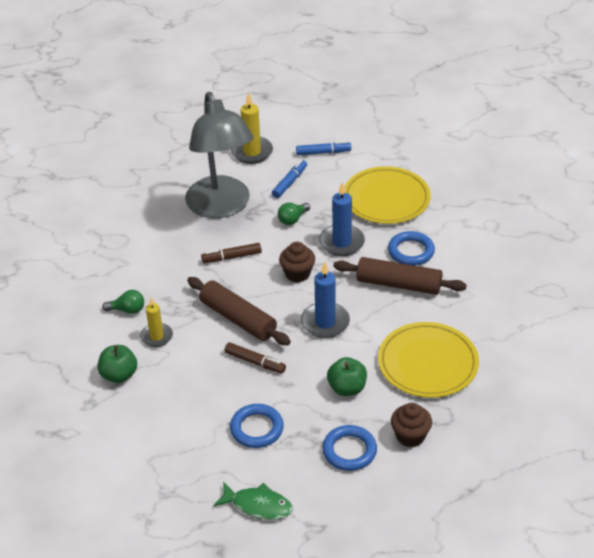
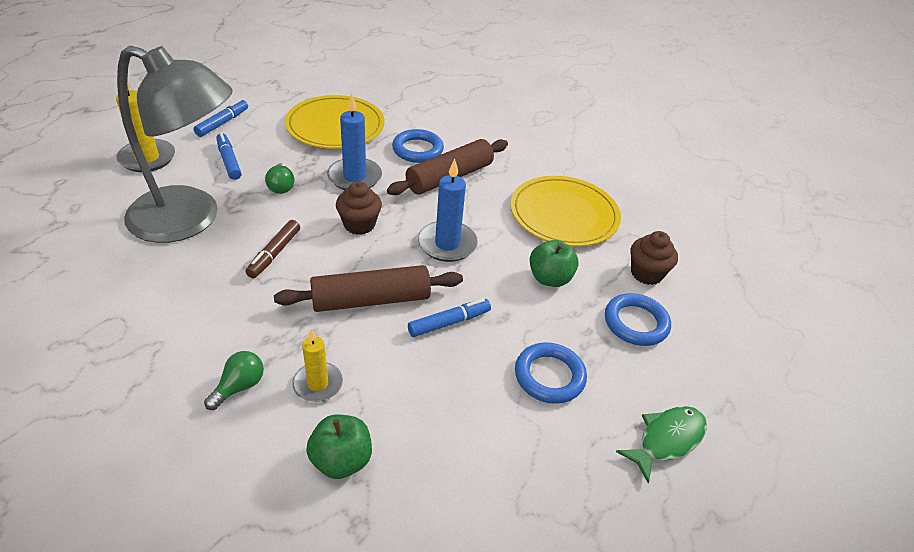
camera: 60 degrees left, 0 degrees up
brown marker [224,342,286,373] -> blue marker [408,299,491,337]

